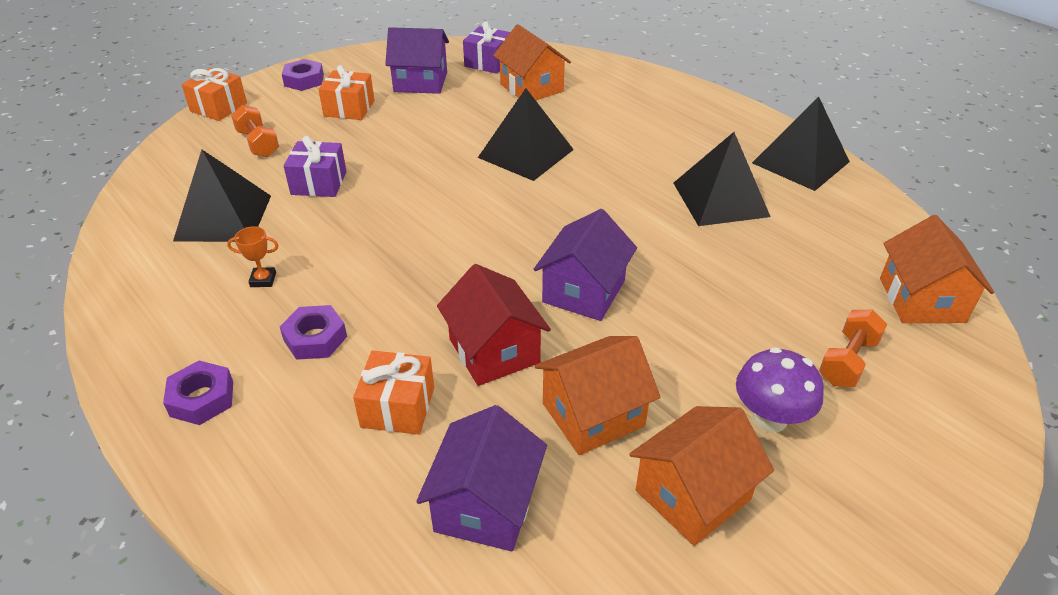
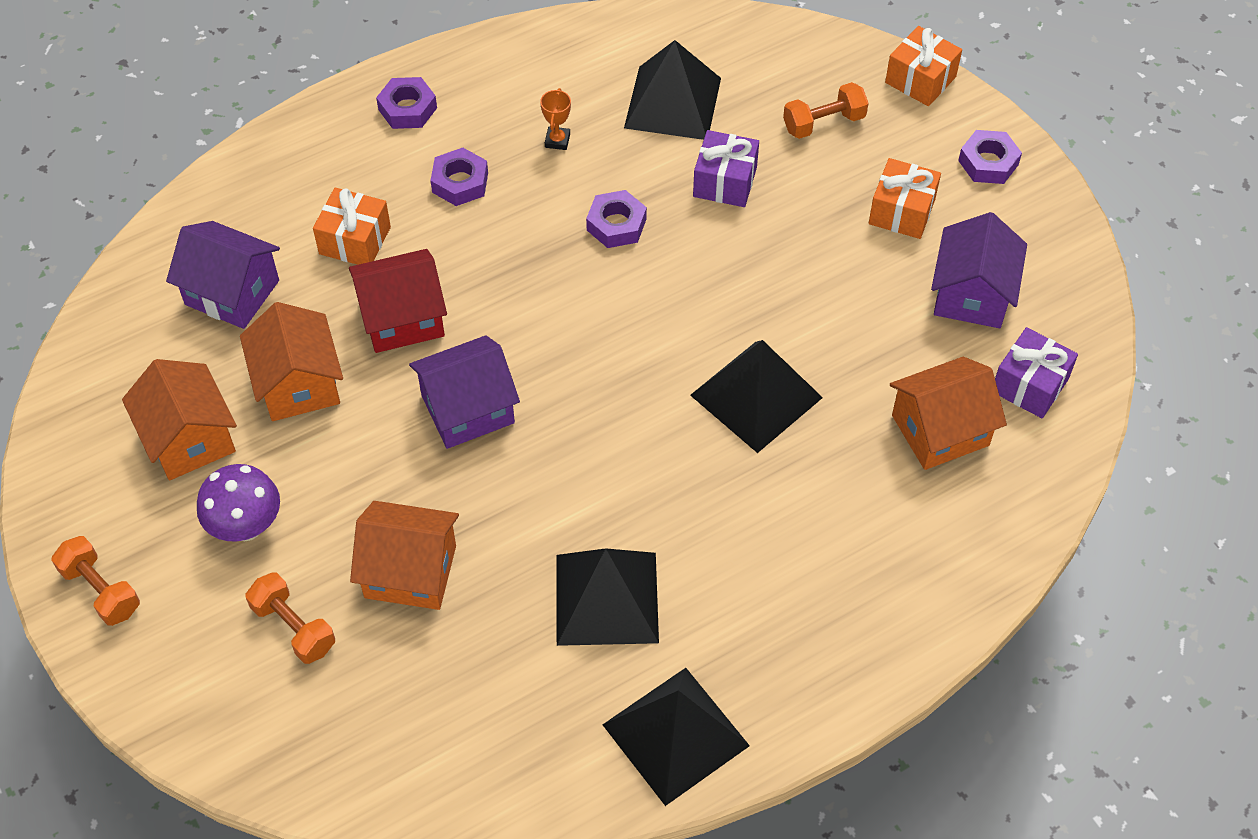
camera: 100 degrees right, 15 degrees up
purple house [534,209,637,321] -> purple house turned 60 degrees counterclockwise [409,335,520,449]
orange house [880,215,994,323] -> orange house moved to [350,501,459,610]
none -> orange dumbbell [51,536,140,626]
none -> purple nut [586,190,647,248]

